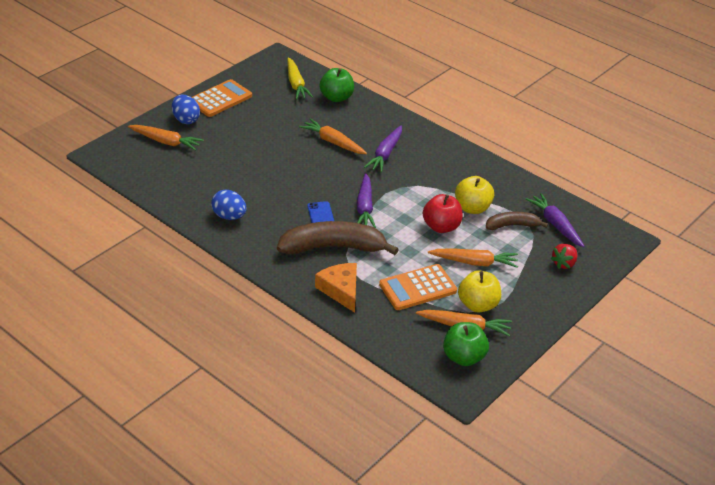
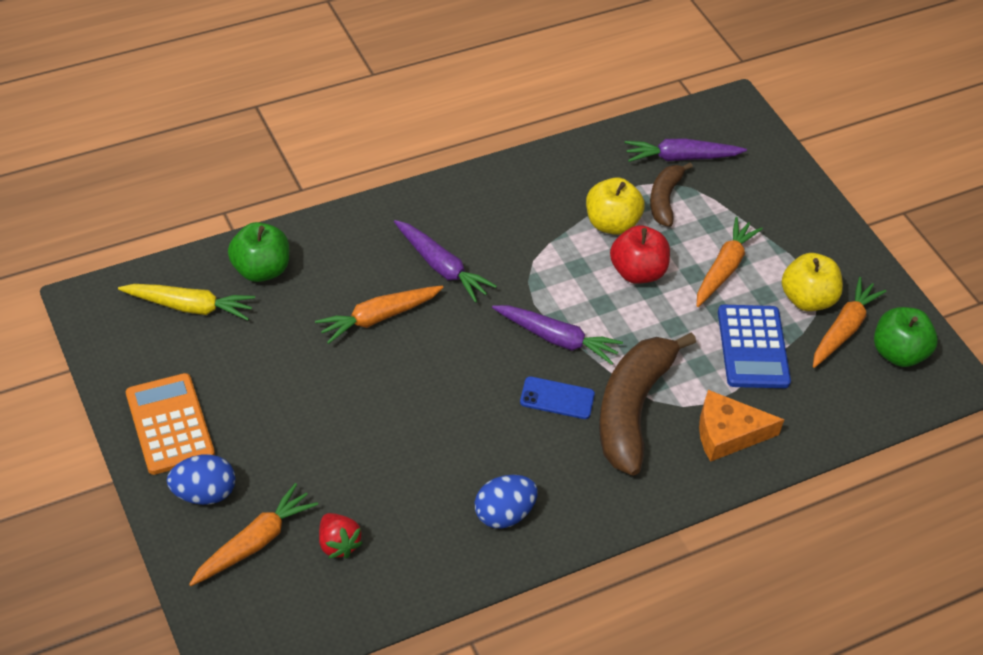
camera: 70 degrees left, 10 degrees up
orange calculator [379,264,457,310] -> blue calculator [718,305,791,388]
red strawberry [550,244,577,269] -> red strawberry moved to [319,513,363,558]

